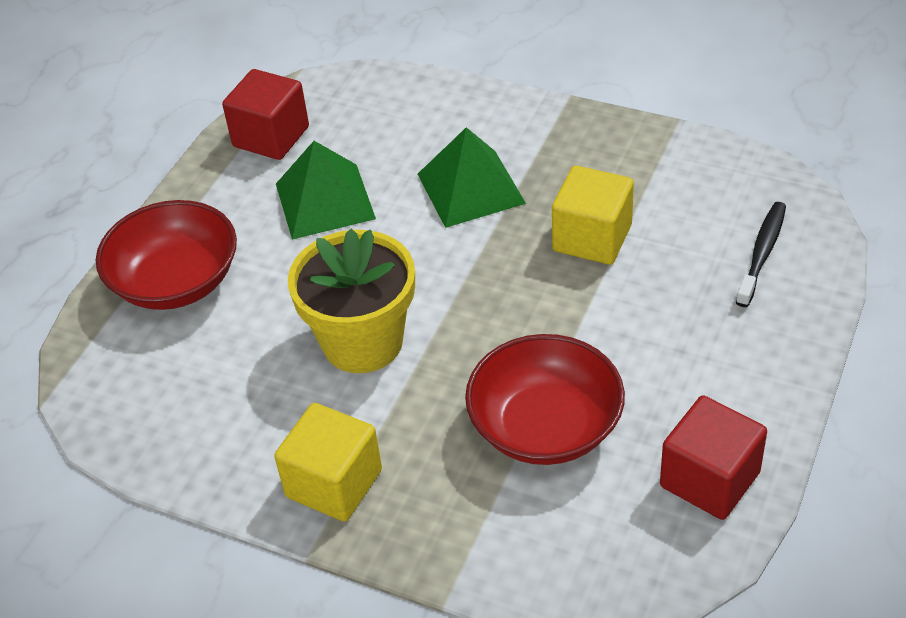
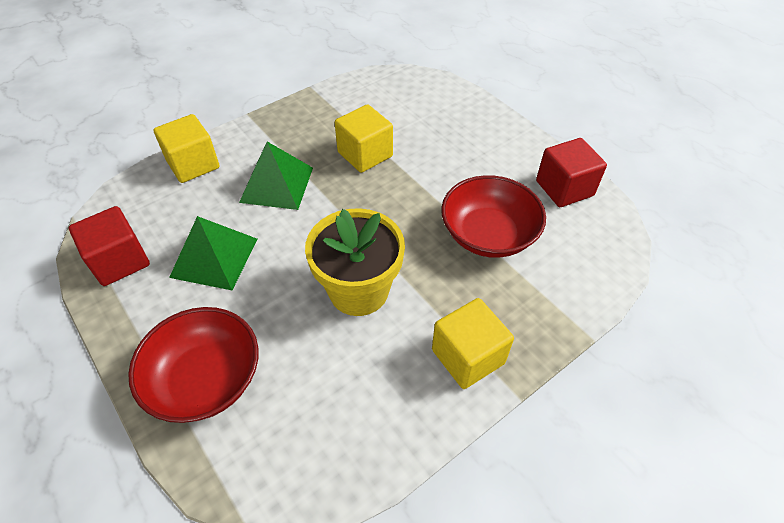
camera: 65 degrees left, 5 degrees up
black toothbrush [736,202,786,307] -> none
none -> yellow cube [154,114,220,183]

